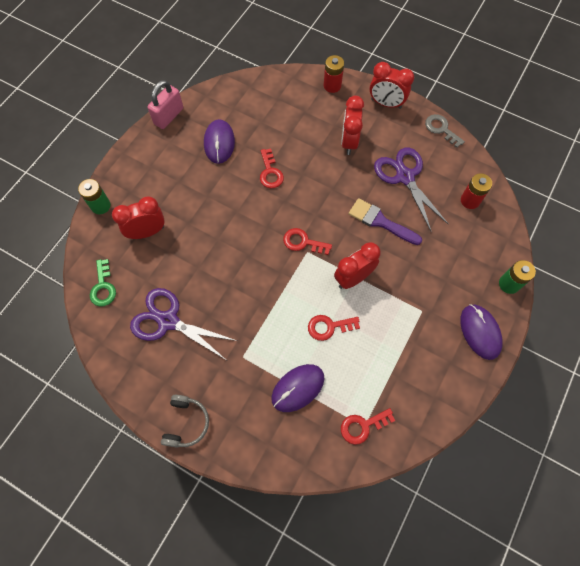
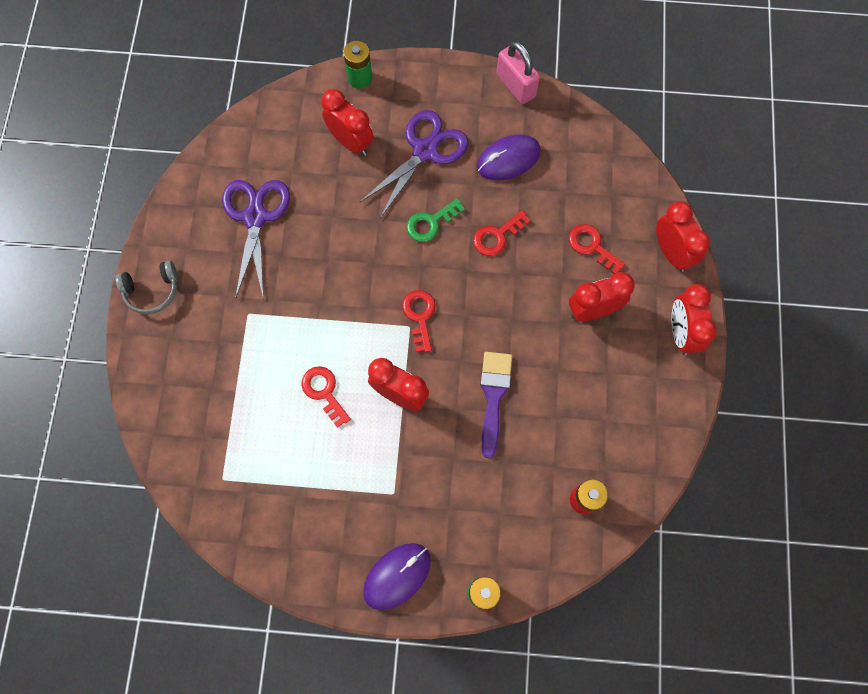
camera: 65 degrees right, 5 degrees up
green key [90,259,116,307] -> green key moved to [406,198,465,242]
pink padlock [148,80,183,129] -> pink padlock turned 45 degrees clockwise [496,41,540,104]
purple mouse [271,364,324,412] -> none
red battery [324,55,344,93] -> red clock [656,202,711,272]
red key [341,408,395,445] -> red key moved to [569,224,625,274]
purple scissors [374,148,449,232] -> purple scissors moved to [360,110,468,218]
grey key [425,114,465,148] -> none

